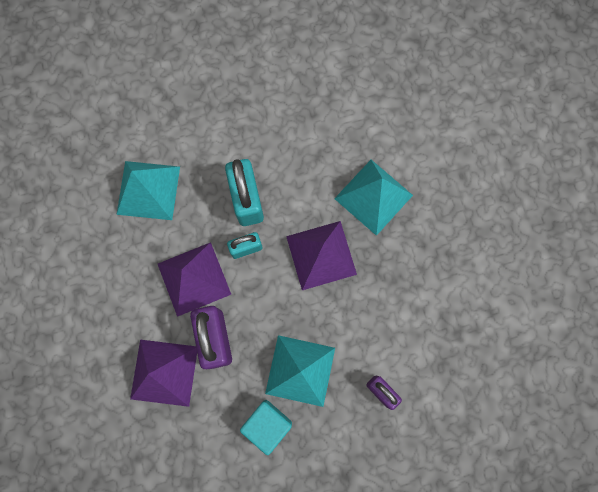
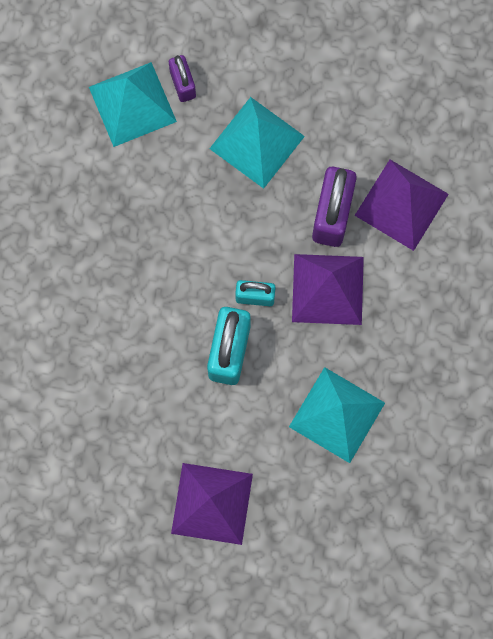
camera: 155 degrees left, 0 degrees up
turquoise cube [240,400,292,455] -> none
purple pyramid [286,221,357,290] -> purple pyramid moved to [171,463,253,545]
turquoise pyramid [334,160,413,236] -> turquoise pyramid moved to [89,62,177,147]

